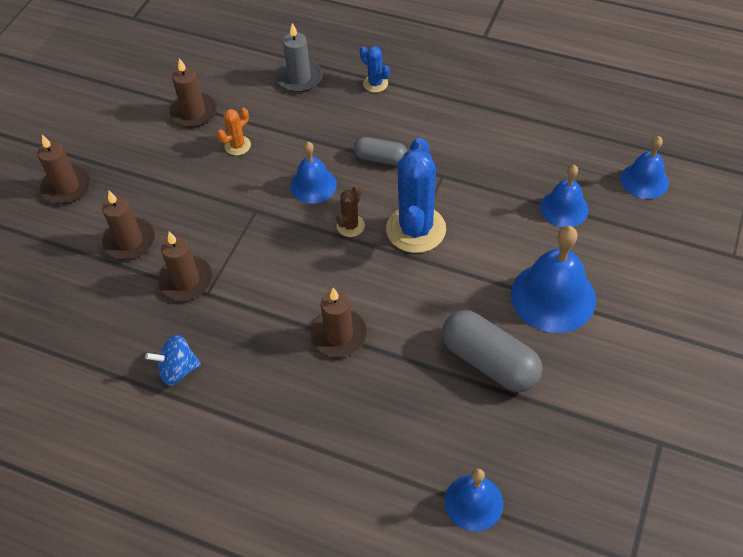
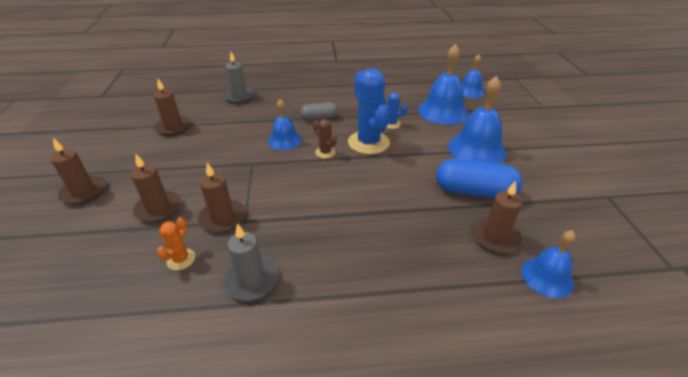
camera: 30 degrees left, 15 degrees down
blue spinning top [145,335,201,386] -> grey candle [223,223,278,301]
orange cactus [217,108,251,156] -> orange cactus moved to [157,217,195,270]
brown candle [310,288,367,357] -> brown candle moved to [471,181,522,254]
brown cactus [337,185,365,237] -> brown cactus turned 45 degrees counterclockwise [313,119,337,159]
blue cactus [360,46,390,93] -> blue cactus moved to [383,92,407,129]
grey capsule [442,310,543,392] -> blue capsule [436,158,522,199]
blue bell [540,165,589,227] -> blue bell [418,44,468,125], size x1.65

